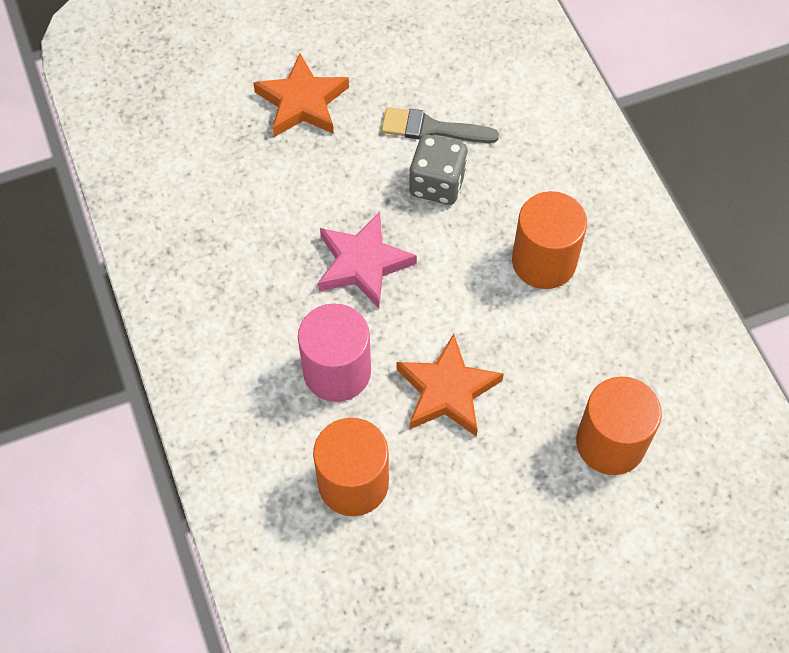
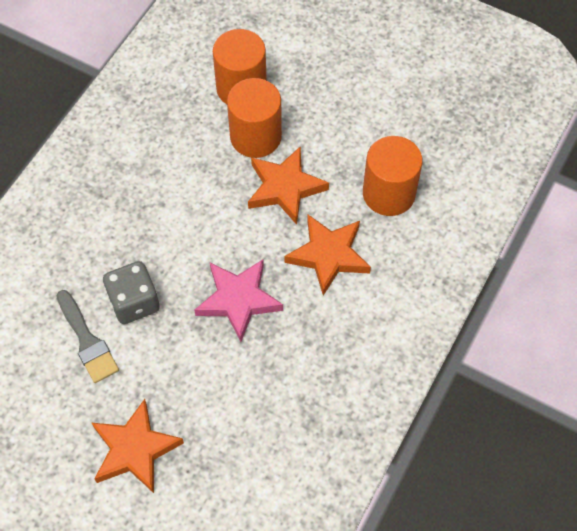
camera: 130 degrees left, 0 degrees up
pink cylinder [298,303,371,402] -> orange star [284,215,371,296]
orange cylinder [512,191,587,289] -> orange cylinder moved to [227,78,282,158]

